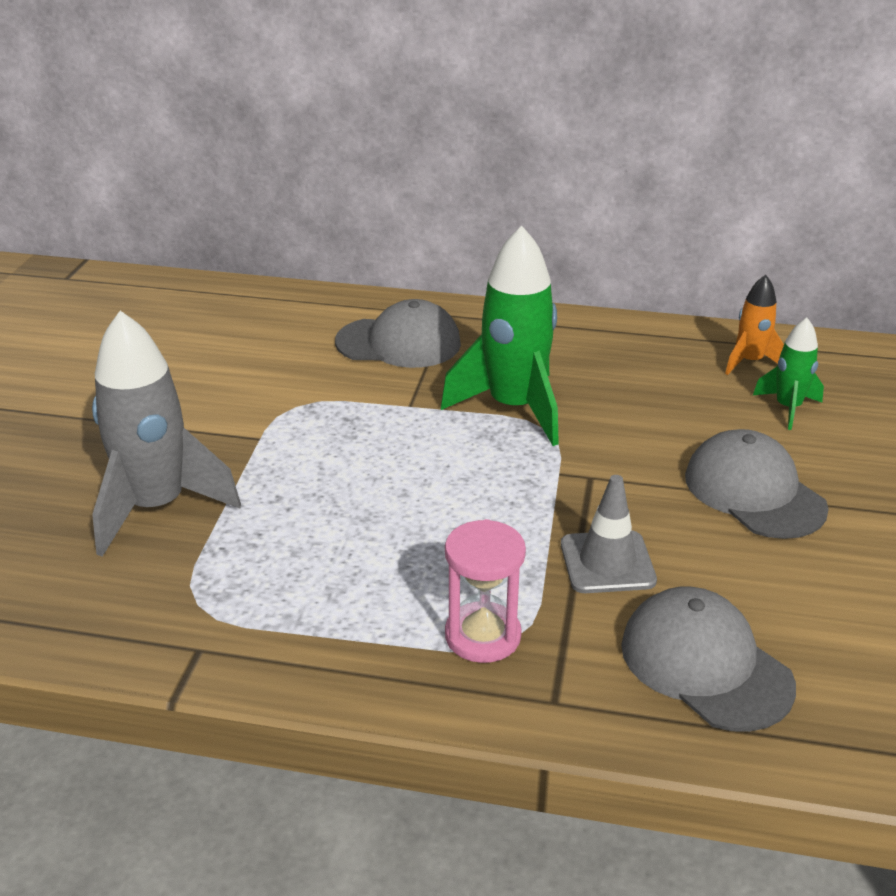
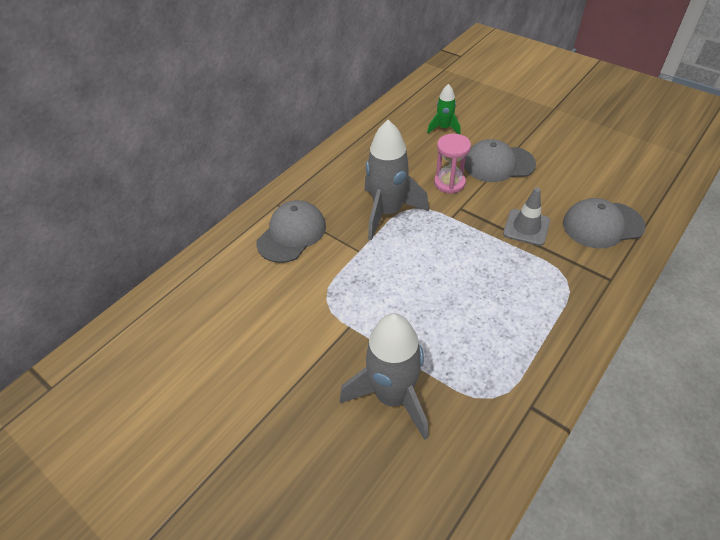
camera: 60 degrees left, 15 degrees up
green rocket [441,225,559,446] -> grey rocket [364,120,429,240]
pink hourglass [445,519,526,663] -> pink hourglass moved to [434,134,471,194]
orange rocket [725,275,784,375] -> none

